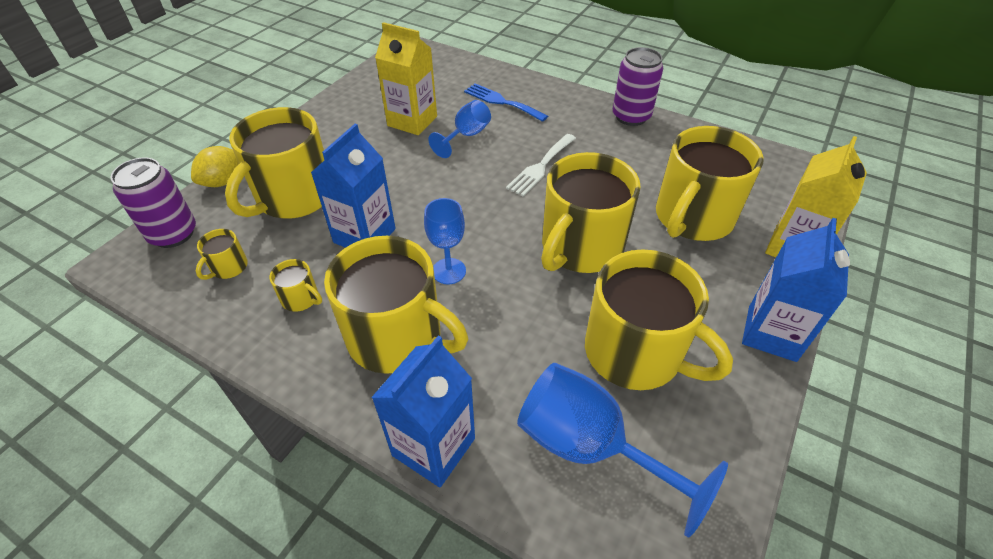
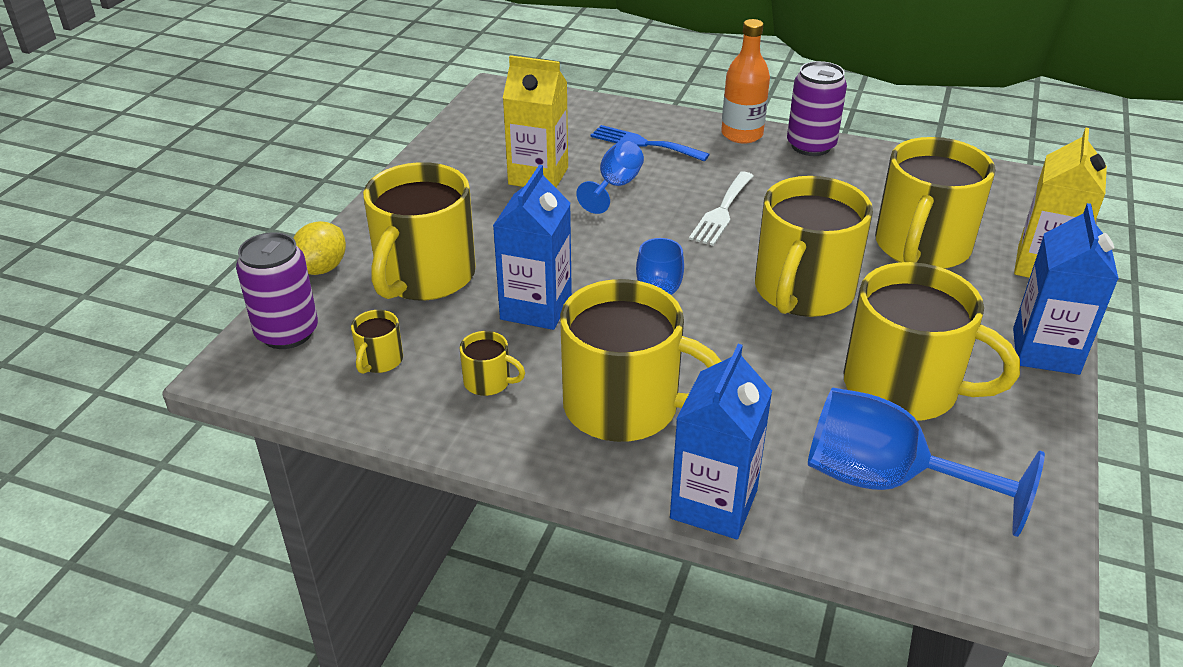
camera: 10 degrees left, 10 degrees down
none -> orange bottle [721,19,770,143]

